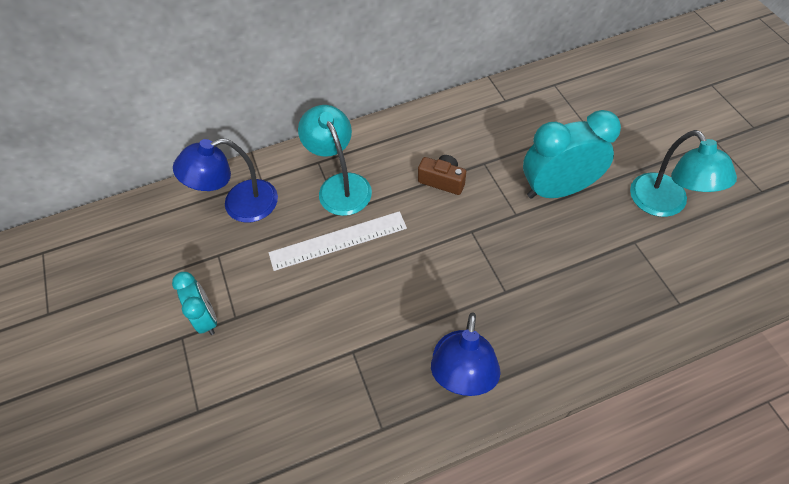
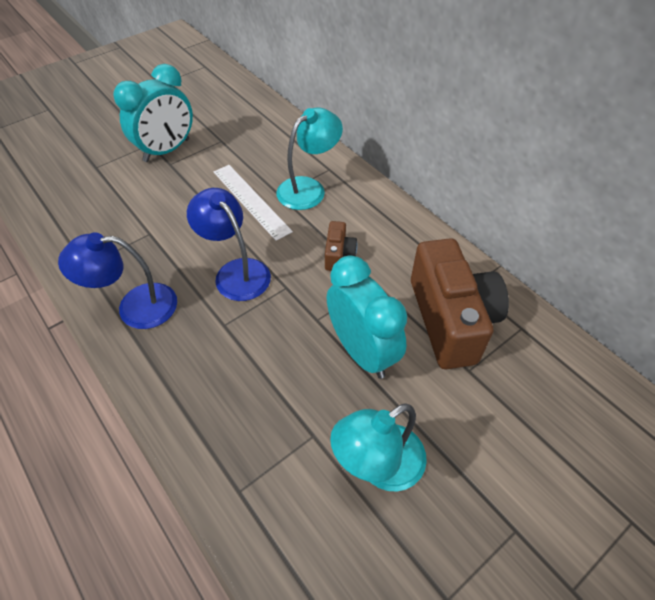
camera: 70 degrees right, 5 degrees down
turquoise clock [172,272,217,335] -> turquoise clock [113,64,193,162], size x1.73
blue lamp [173,138,278,223] -> blue lamp moved to [187,188,271,301]
none -> brown camera [411,238,509,369]

